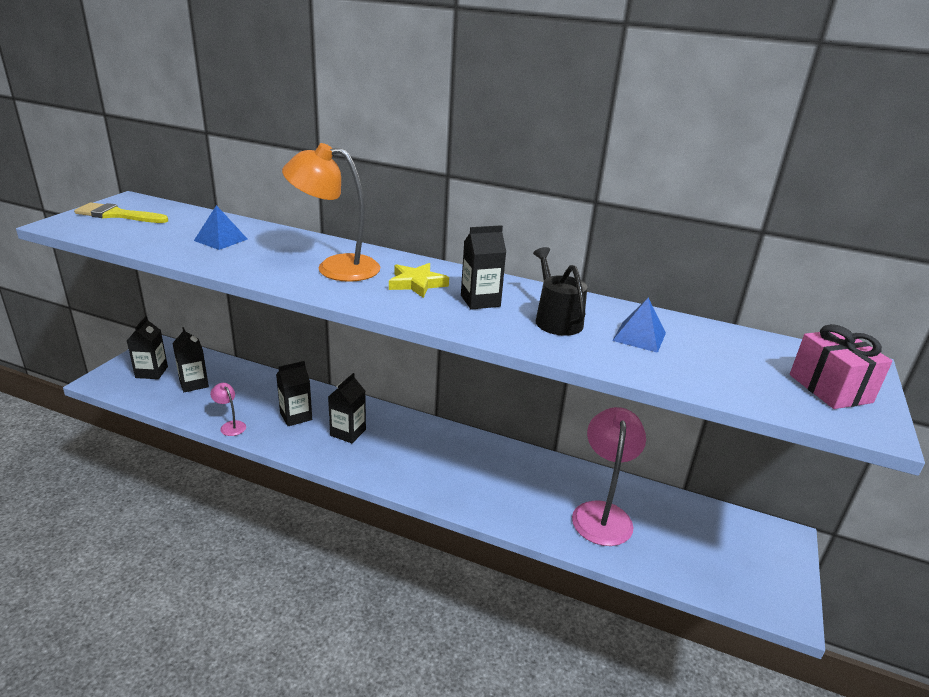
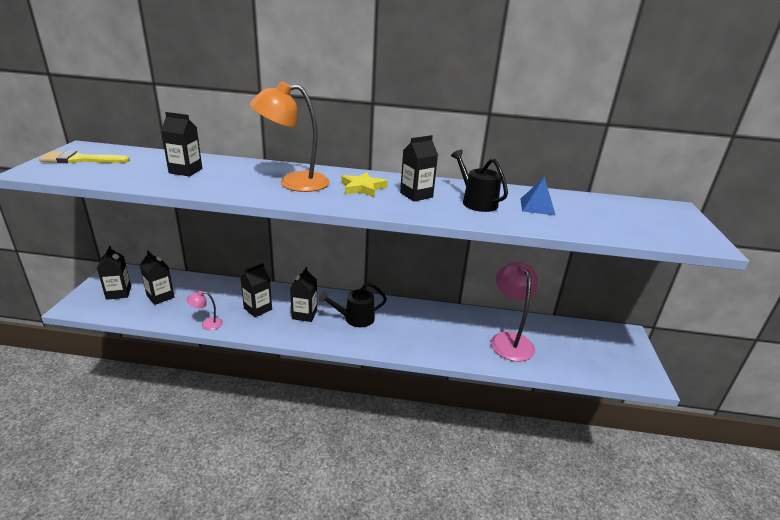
camera: 15 degrees left, 0 degrees up
blue pyramid [194,205,248,250] -> black carton [161,112,202,176]
pink lamp [210,383,246,436] -> pink lamp turned 45 degrees counterclockwise [187,291,223,330]
pink gift [790,324,893,409] -> none
none -> black watering can [319,282,387,327]

